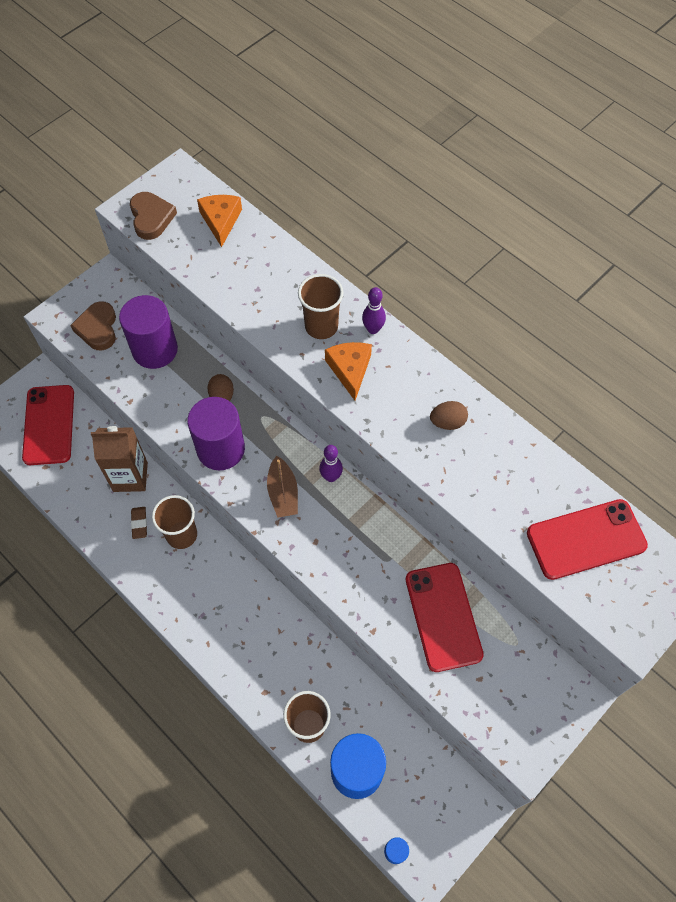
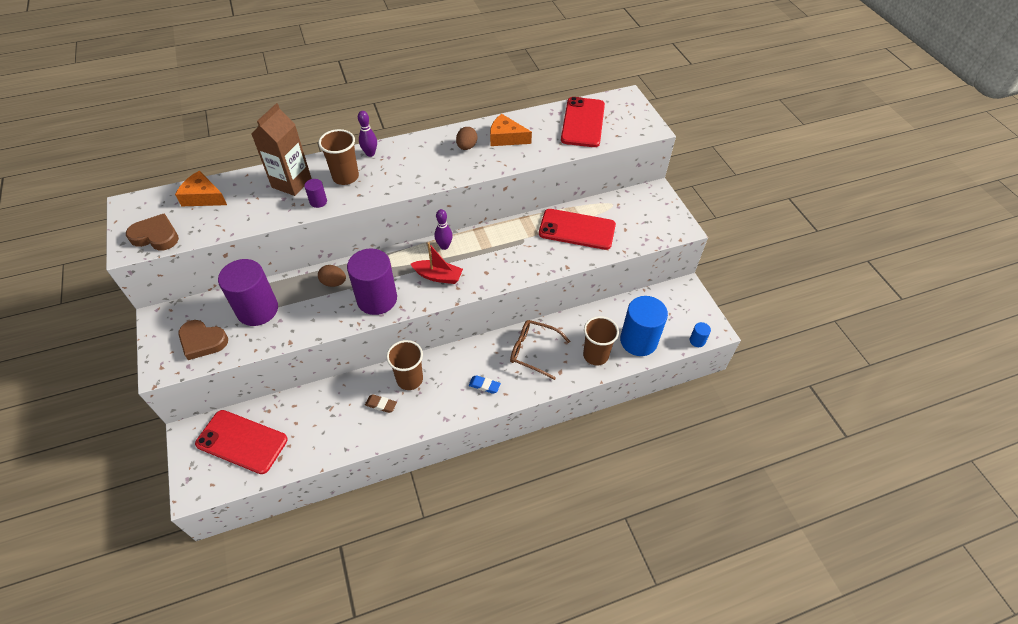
camera: 65 degrees left, 10 degrees down
brown carton [91,426,148,492] -> brown carton moved to [251,103,312,196]
brown boat [267,456,298,518] -> red boat [411,242,463,284]
orange cheese [325,342,372,400] -> orange cheese moved to [490,114,532,146]
none -> purple cylinder [304,179,327,208]
none -> blue eraser [469,375,501,394]
none -> brown glasses [510,320,570,380]

